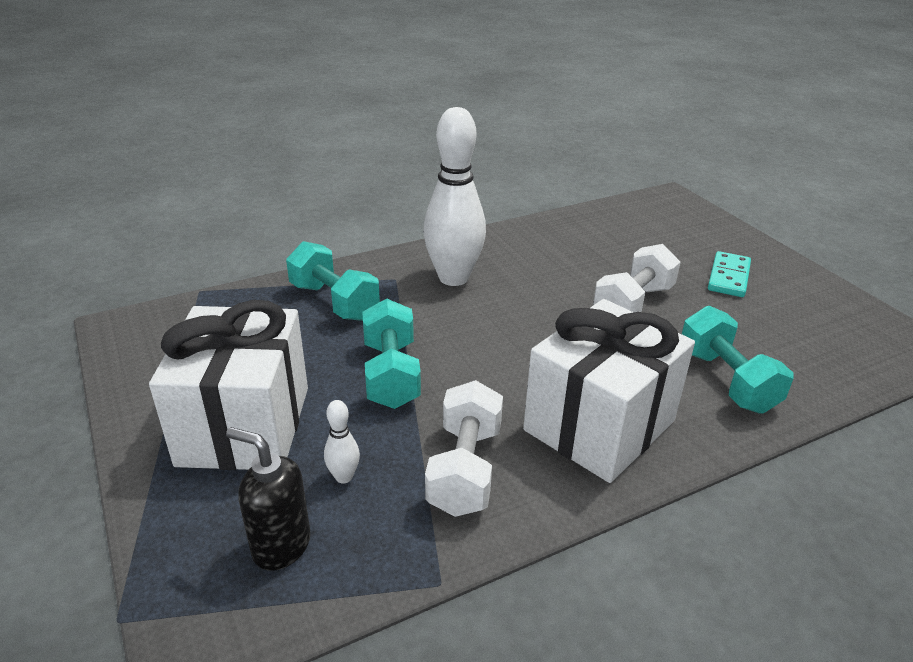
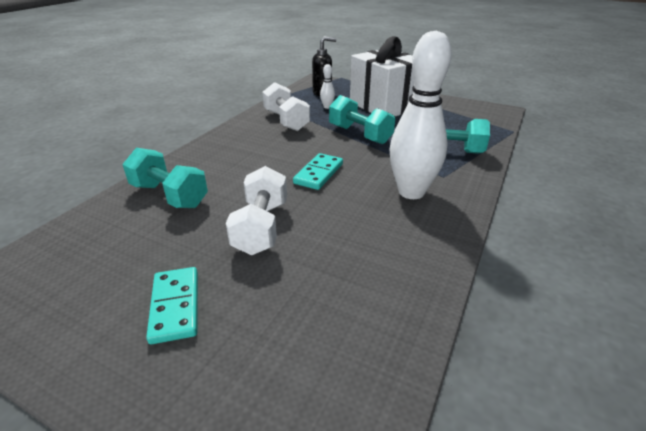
camera: 145 degrees right, 0 degrees up
white gift [523,299,695,483] -> none
none -> turquoise domino [293,153,343,190]

